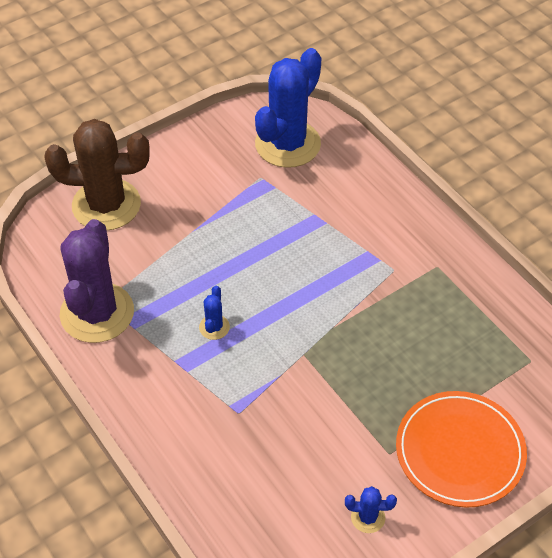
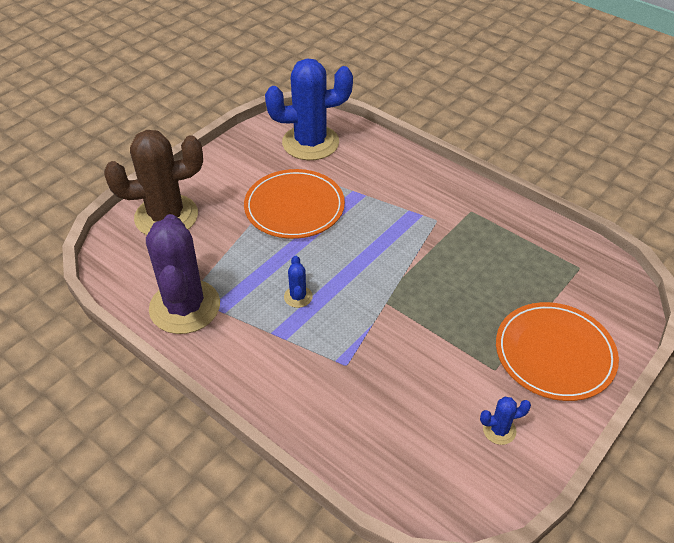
camera: 15 degrees left, 5 degrees down
blue cactus [255,48,321,168] -> blue cactus turned 60 degrees clockwise [265,58,353,160]
none -> orange plate [244,169,345,239]

